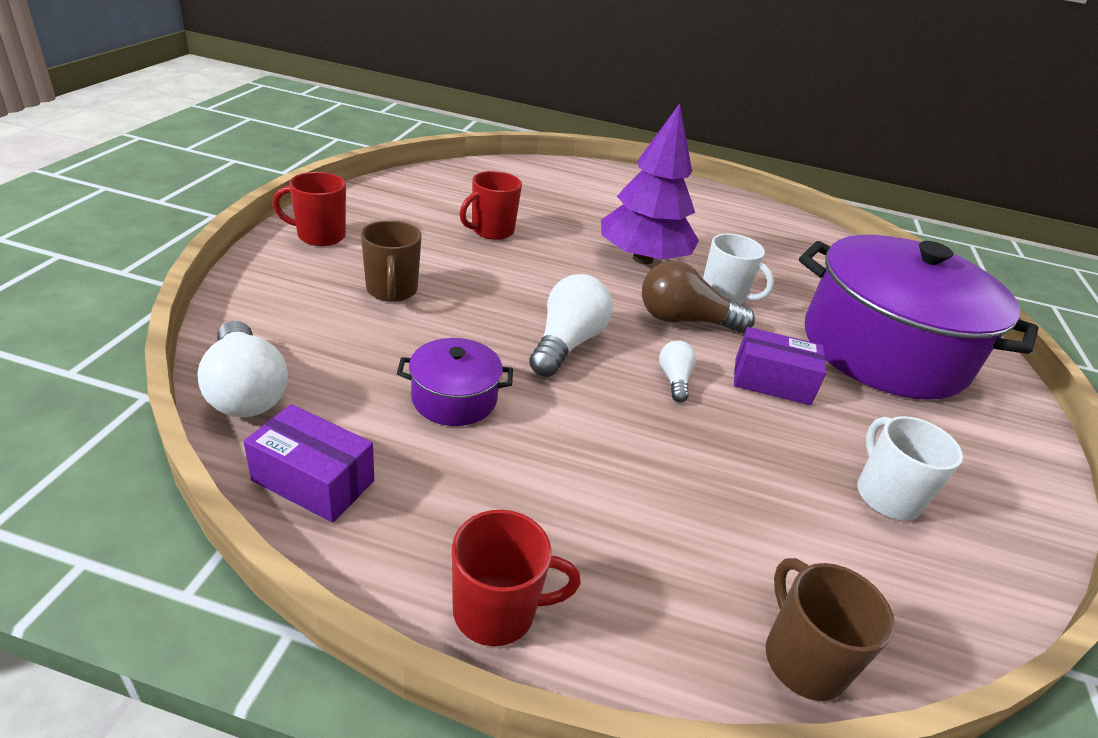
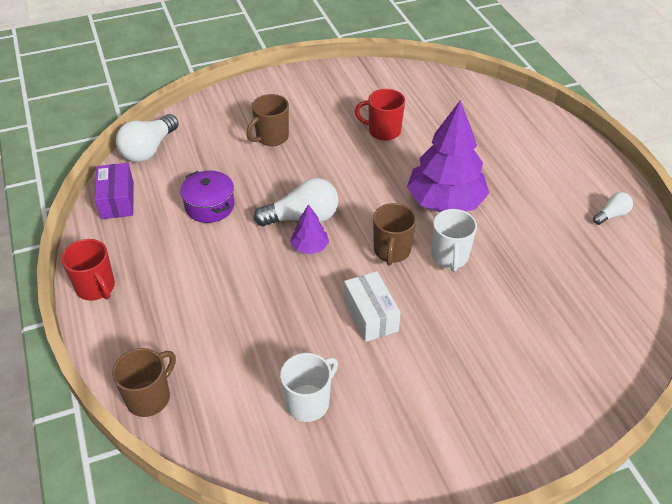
camera: 60 degrees right, 10 degrees up
red mug [272,172,346,246] -> none
brown light bulb [642,261,755,333] -> brown mug [373,203,416,266]
white light bulb [659,340,696,402] -> white light bulb moved to [593,192,633,225]
purple box [734,327,827,405] -> white box [344,271,401,342]
purple pot [799,235,1038,400] -> none
none -> purple tree [290,204,329,254]

